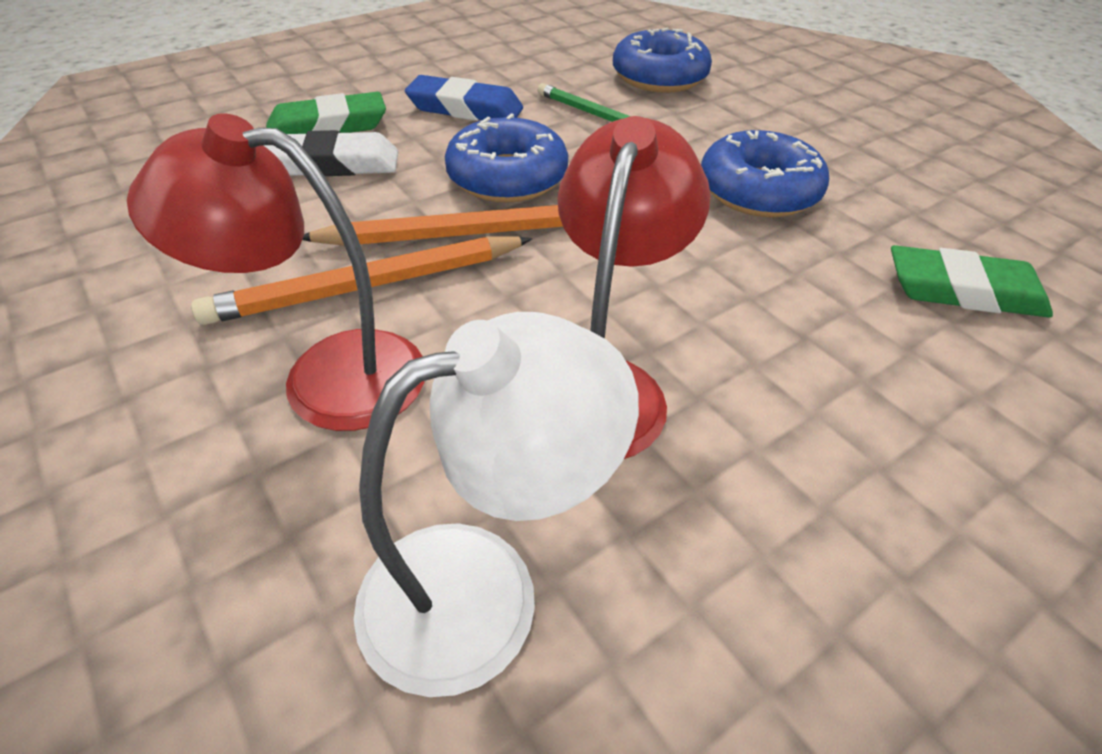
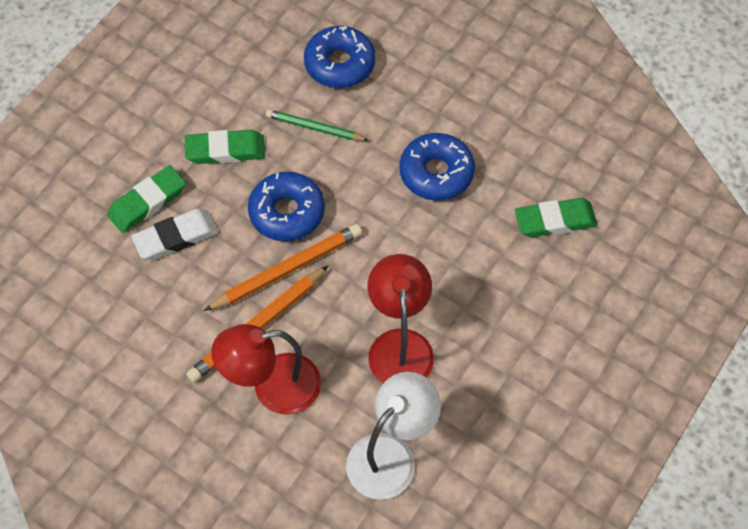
camera: 20 degrees left, 15 degrees up
blue eraser [405,75,523,121] -> green eraser [184,130,265,164]

